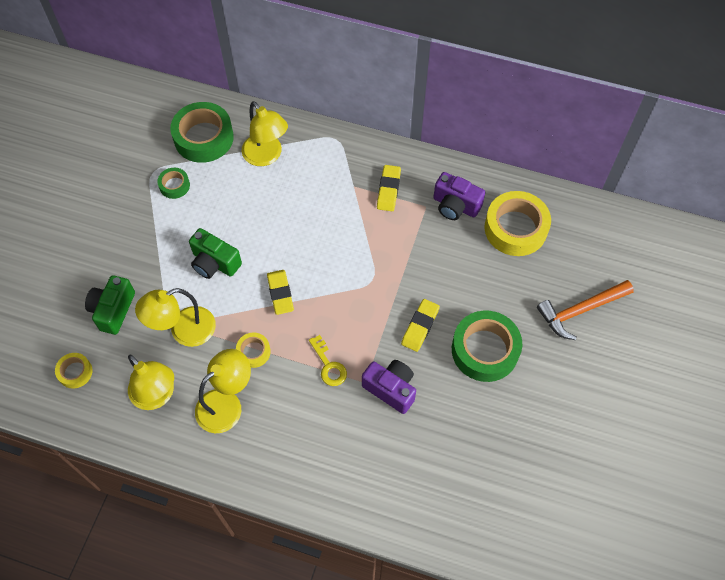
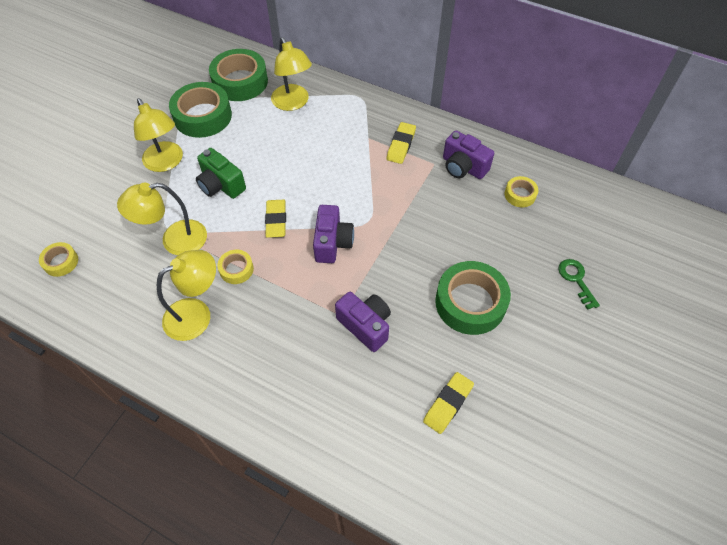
camera: 10 degrees right, 5 degrees down
green camera [85,275,135,335] -> none
yellow lamp [128,355,174,410] -> yellow lamp moved to [134,98,183,172]
green tape [157,168,190,199] -> green tape [169,82,232,138], size x2.01
yellow key [309,335,347,386] -> none
yellow eraser [401,299,440,352] -> yellow eraser moved to [423,372,474,434]
yellow tape [484,191,551,256] -> yellow tape [505,176,538,207], size x0.50
orange hammer [537,280,634,340] -> green key [558,259,600,310]
none -> purple camera [313,205,354,263]

